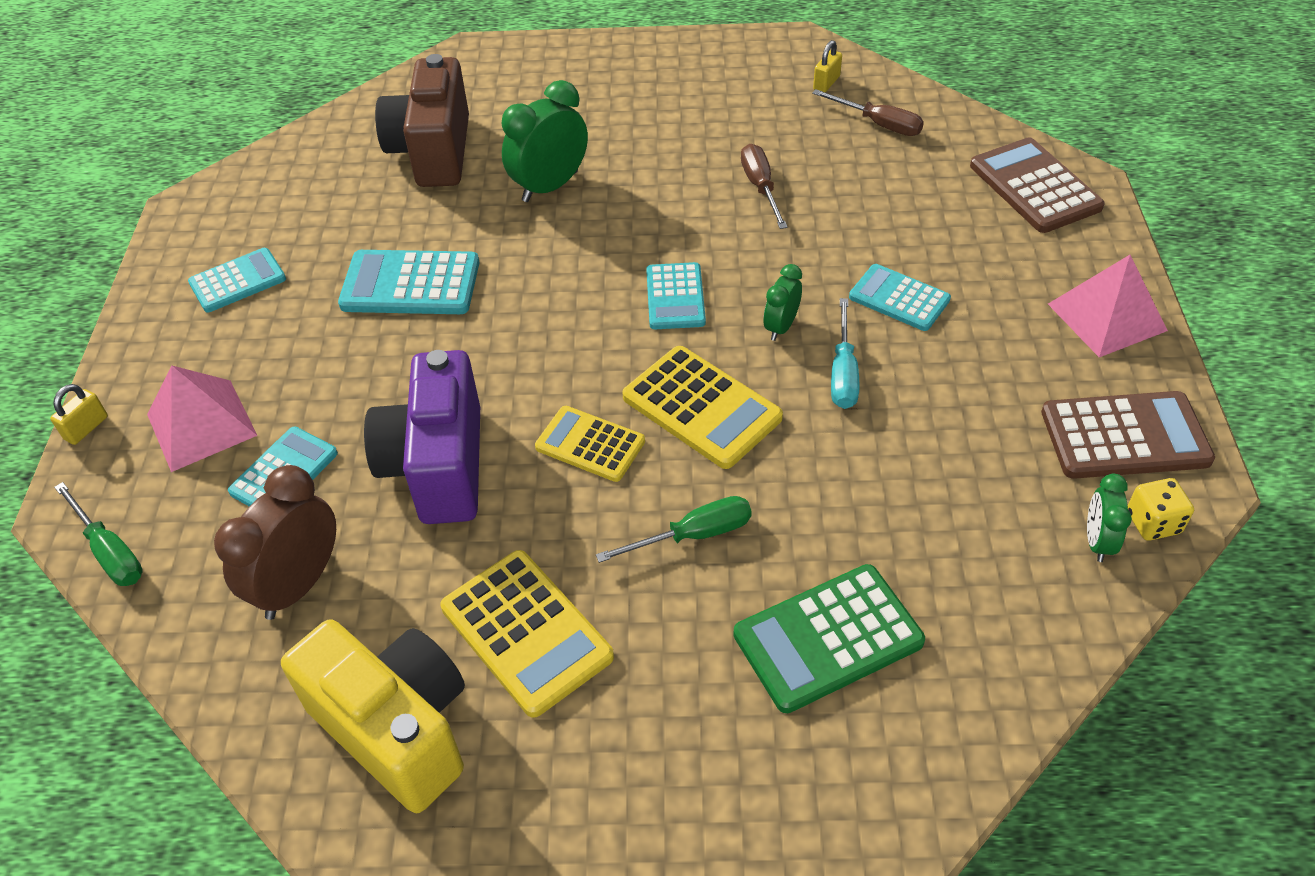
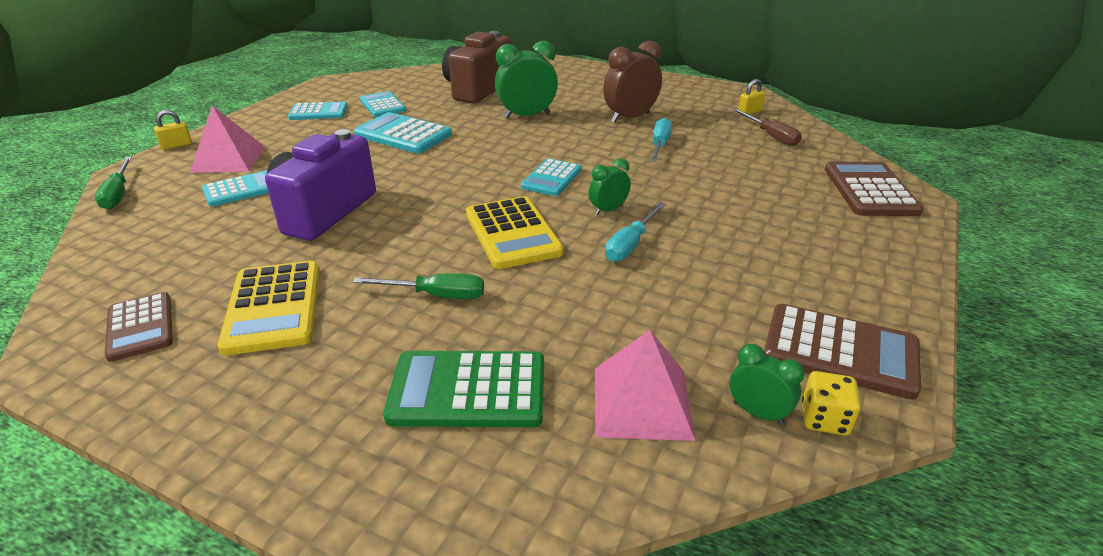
camera: 25 degrees right, 15 degrees down
brown clock [214,465,336,620] -> brown clock moved to [603,40,662,123]
yellow camera [281,619,465,813] -> brown calculator [105,292,173,362]
yellow calculator [535,406,645,482] -> none
brown screwdriver [741,144,788,229] -> turquoise screwdriver [650,118,672,162]
turquoise calculator [849,264,951,331] -> turquoise calculator moved to [360,91,406,117]
pink pyramid [1048,255,1168,357] -> pink pyramid moved to [595,330,695,441]
green clock [1087,474,1132,562] -> green clock turned 90 degrees clockwise [730,344,805,425]

